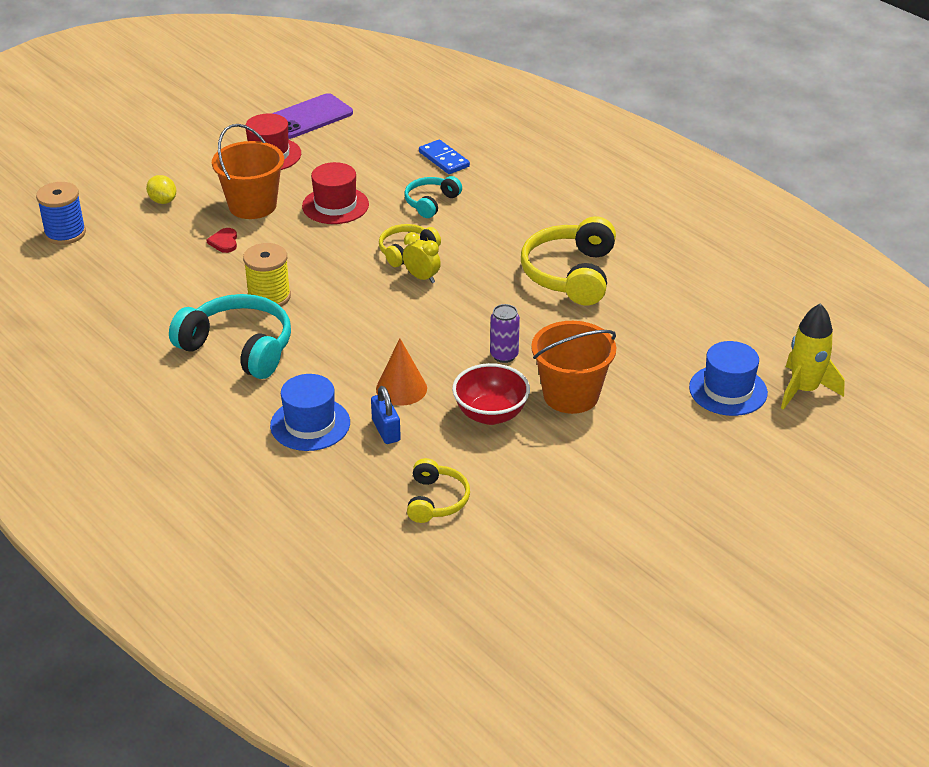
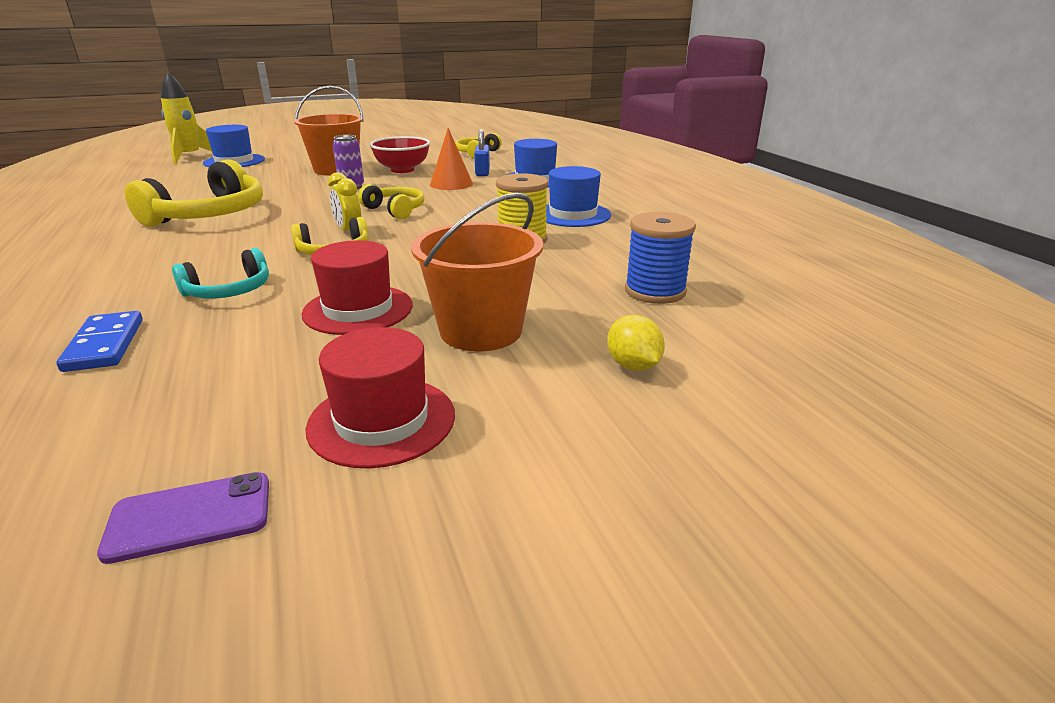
camera: 160 degrees left, 10 degrees down
blue spool [36,182,86,245] -> blue spool moved to [625,212,696,304]
turquoise headphones [169,294,291,379] -> blue hat [546,166,611,227]
red heart [206,228,237,253] -> none
purple phone [272,93,353,139] -> purple phone [97,472,269,564], size x0.62
none -> yellow headphones [358,184,424,219]

